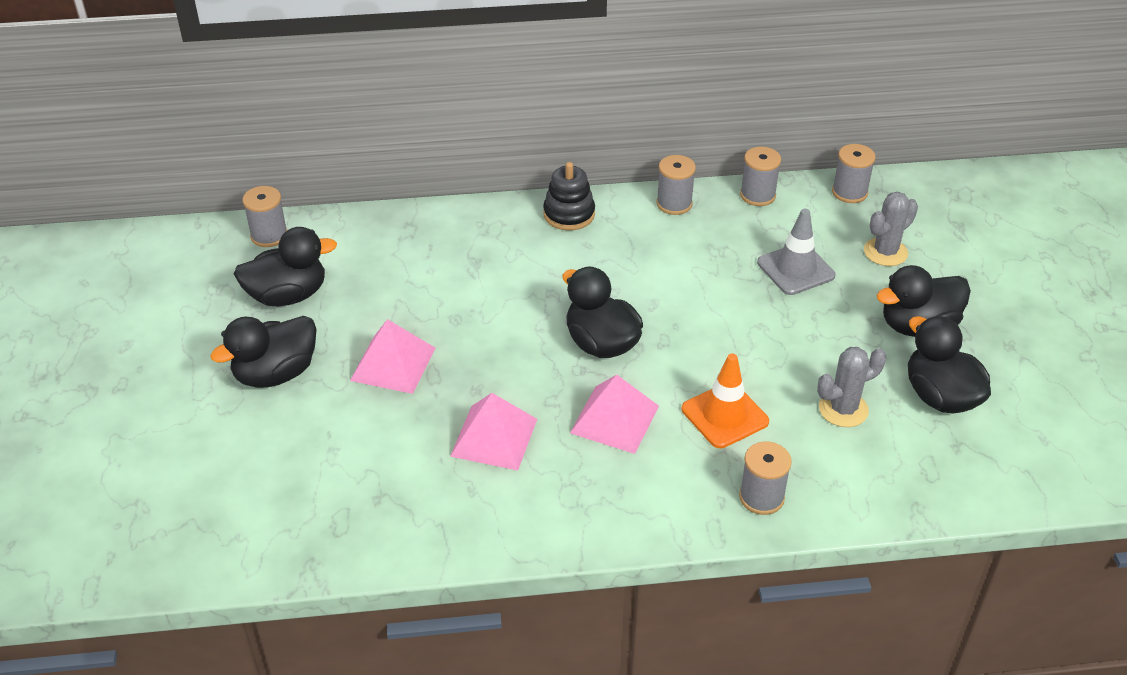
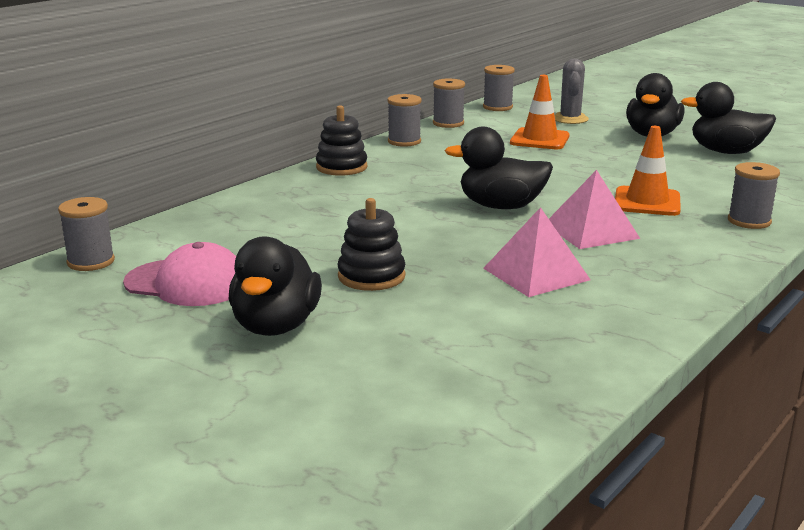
camera: 45 degrees left, 20 degrees down
black duck [234,227,337,306] -> pink cap [123,242,236,306]
pink pyramid [350,319,435,394] -> black stacking toy [338,198,405,291]
grey traffic cone [757,209,836,295] -> orange traffic cone [510,75,570,149]
grey cactus [817,347,886,427] -> none

